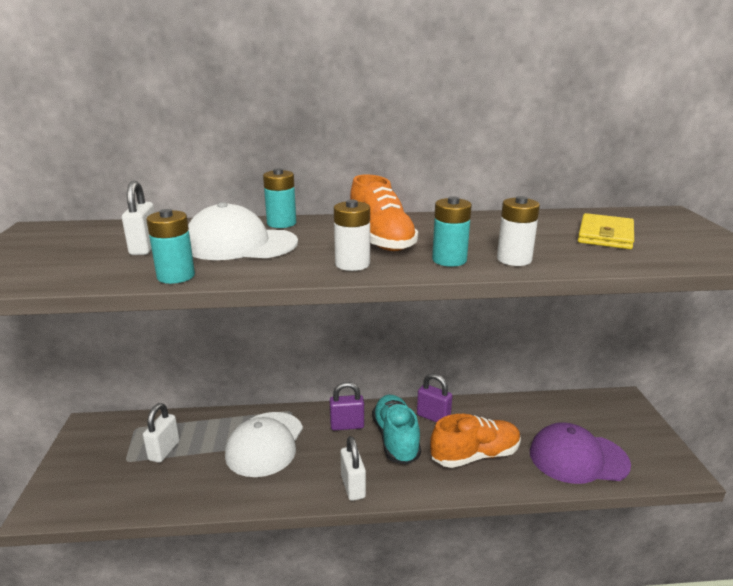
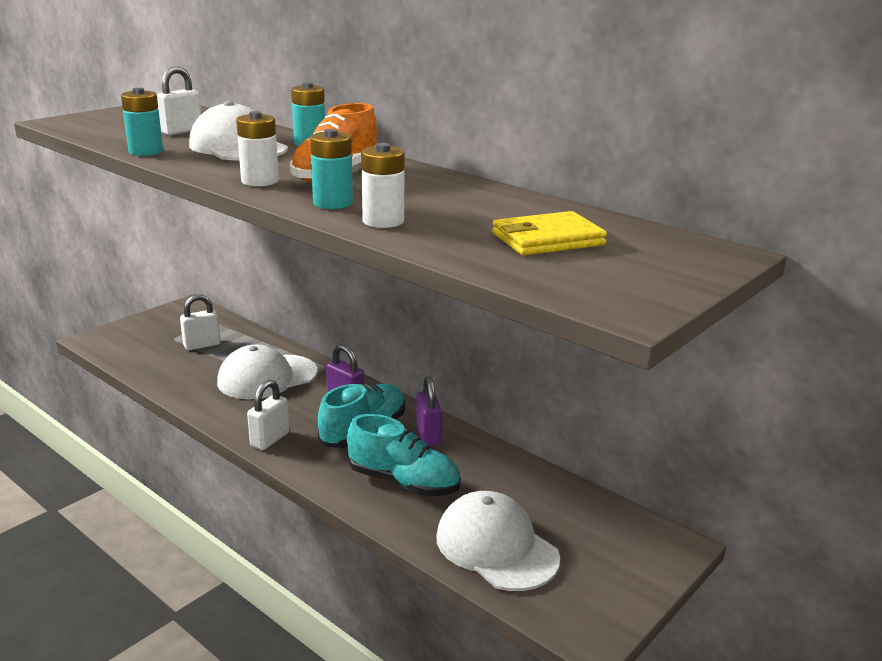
camera: 45 degrees right, 0 degrees up
orange shoe [430,414,521,468] -> turquoise shoe [347,414,461,496]
purple cap [530,422,631,484] -> white cap [436,491,560,591]

